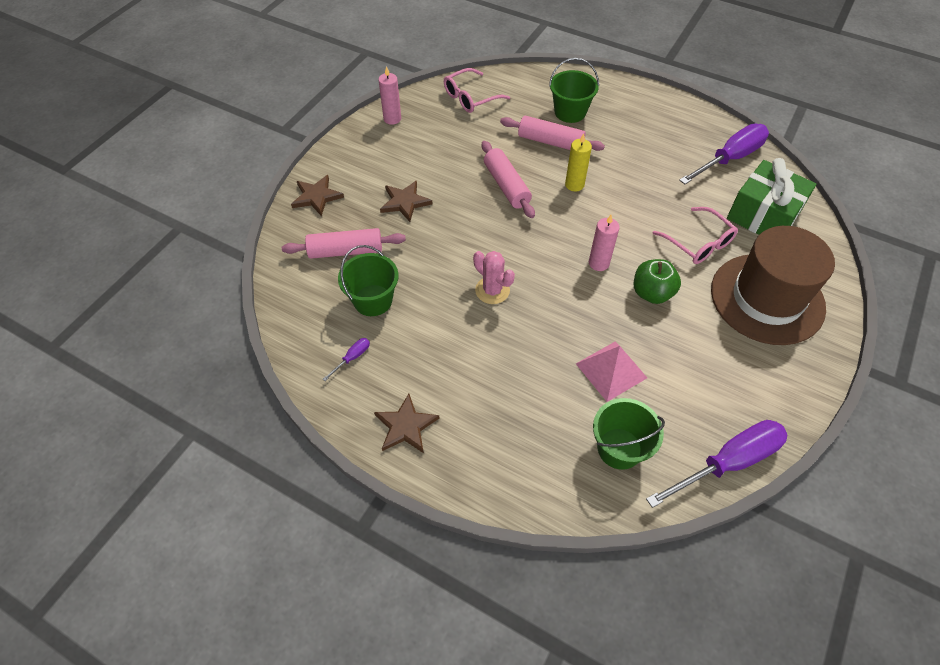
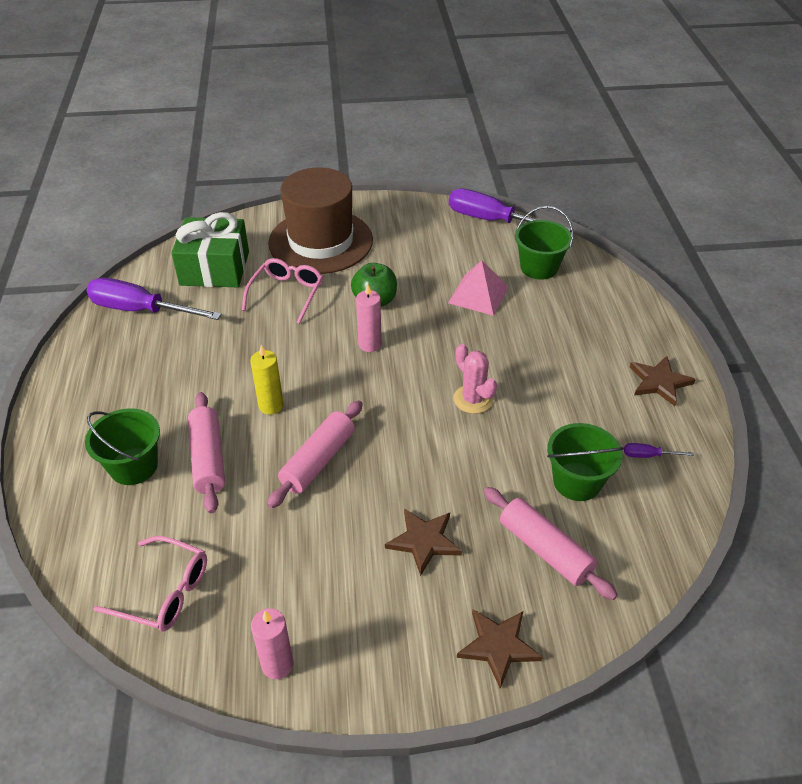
camera: 125 degrees left, 10 degrees down
pink cactus [473,251,515,304] -> pink cactus turned 45 degrees counterclockwise [454,344,497,414]

